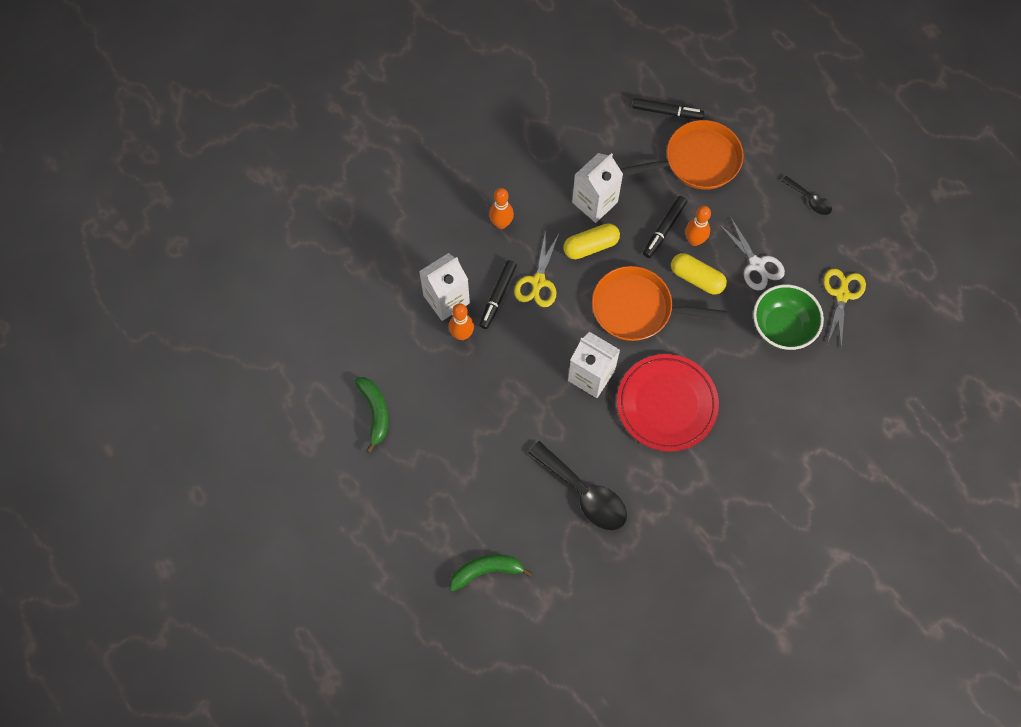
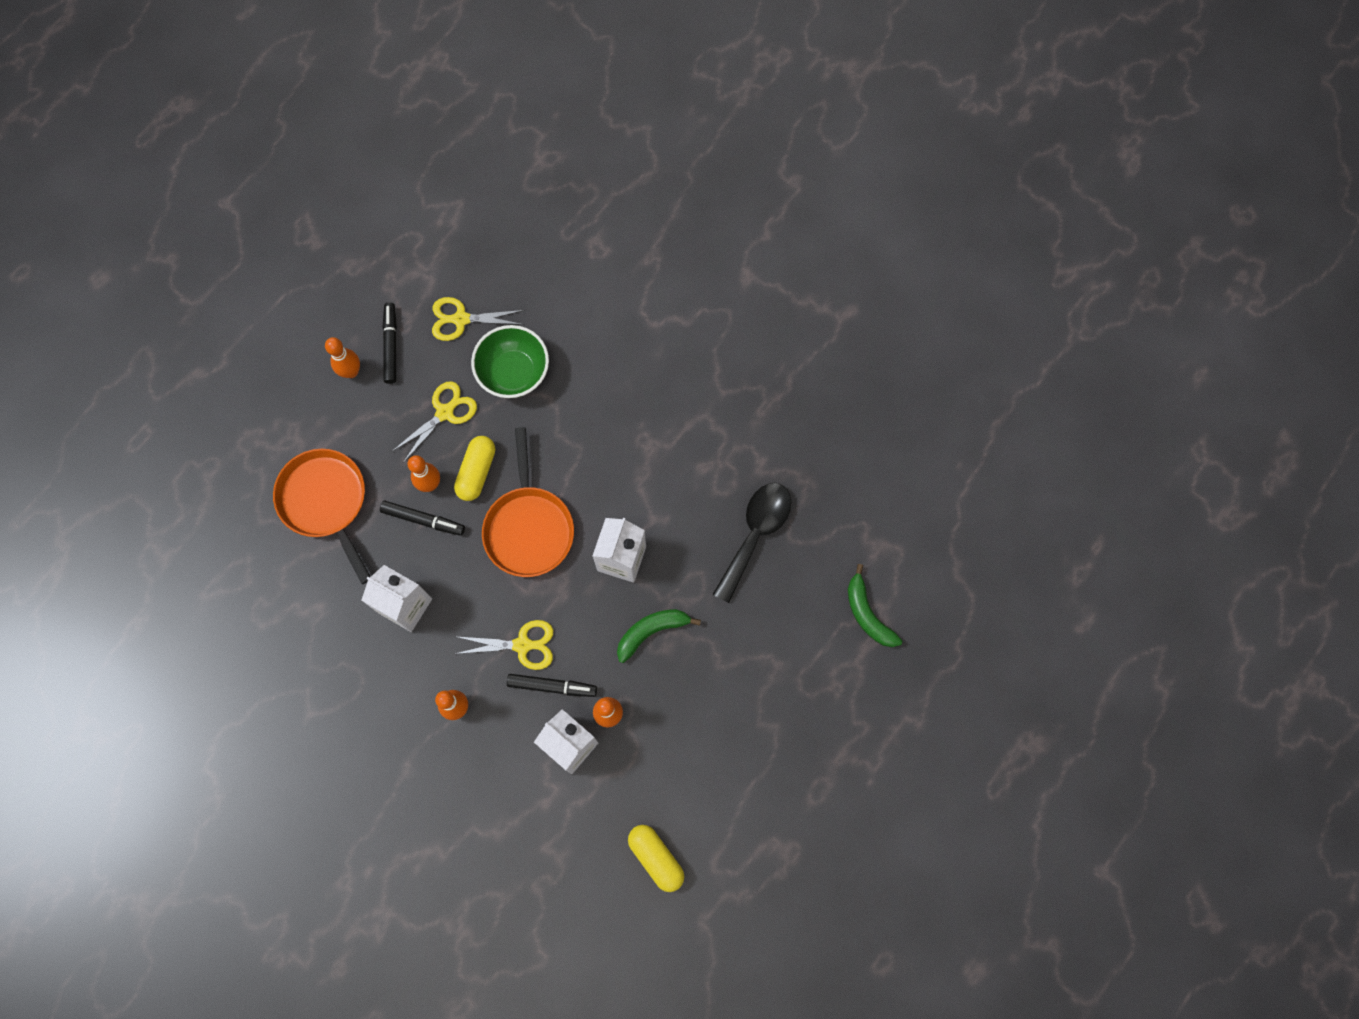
camera: 105 degrees left, 5 degrees up
green banana [354,377,389,453] -> green banana moved to [617,609,701,663]
yellow capsule [563,223,620,259] -> yellow capsule moved to [628,825,684,892]
red plate [617,354,719,452] -> none
black marker [632,98,704,120] -> black marker moved to [383,302,397,384]
white scissors [718,216,785,291] -> yellow scissors [392,381,477,463]
black spoon [782,176,832,215] -> orange bowling pin [325,337,360,378]

